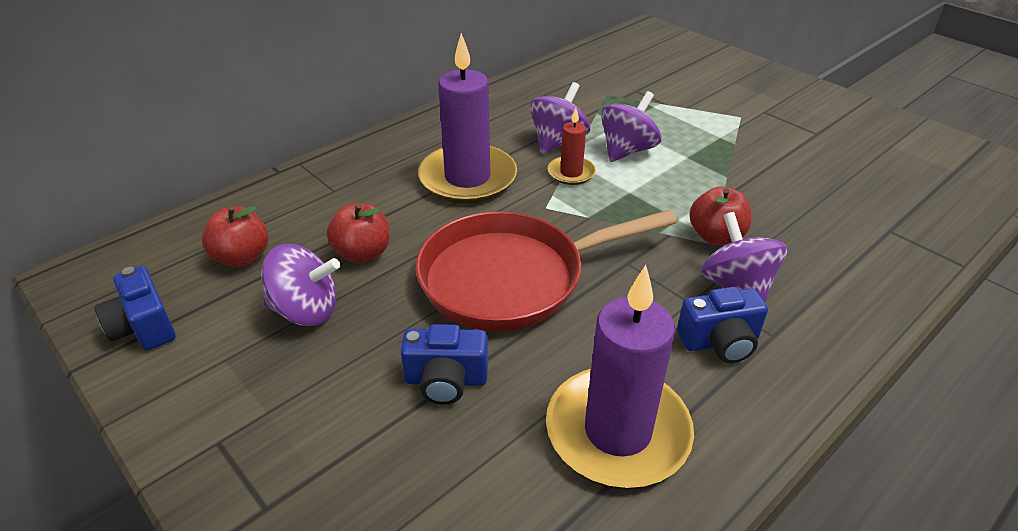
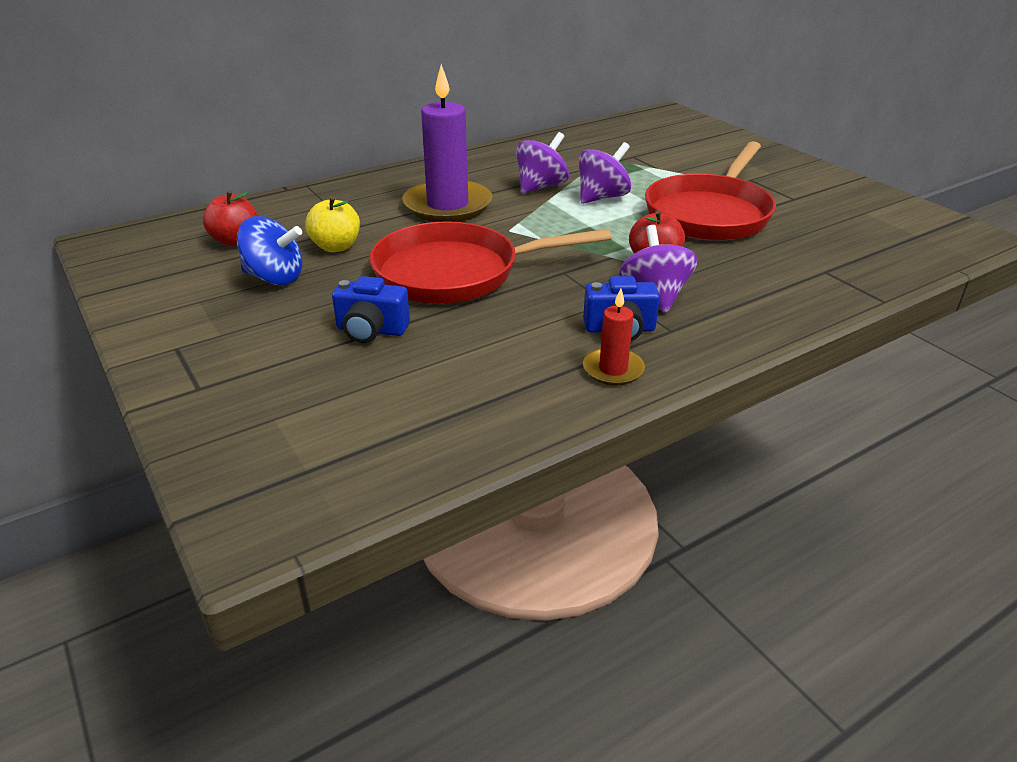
camera: 10 degrees right, 5 degrees down
blue camera [94,266,176,350] -> none
purple spinning top [261,244,340,326] -> blue spinning top [237,216,302,285]
red apple [327,203,390,263] -> yellow apple [305,196,360,252]
purple candle [546,265,694,488] -> none
red candle [548,108,596,185] -> red candle moved to [583,288,645,386]
none -> red pan [645,141,776,241]

